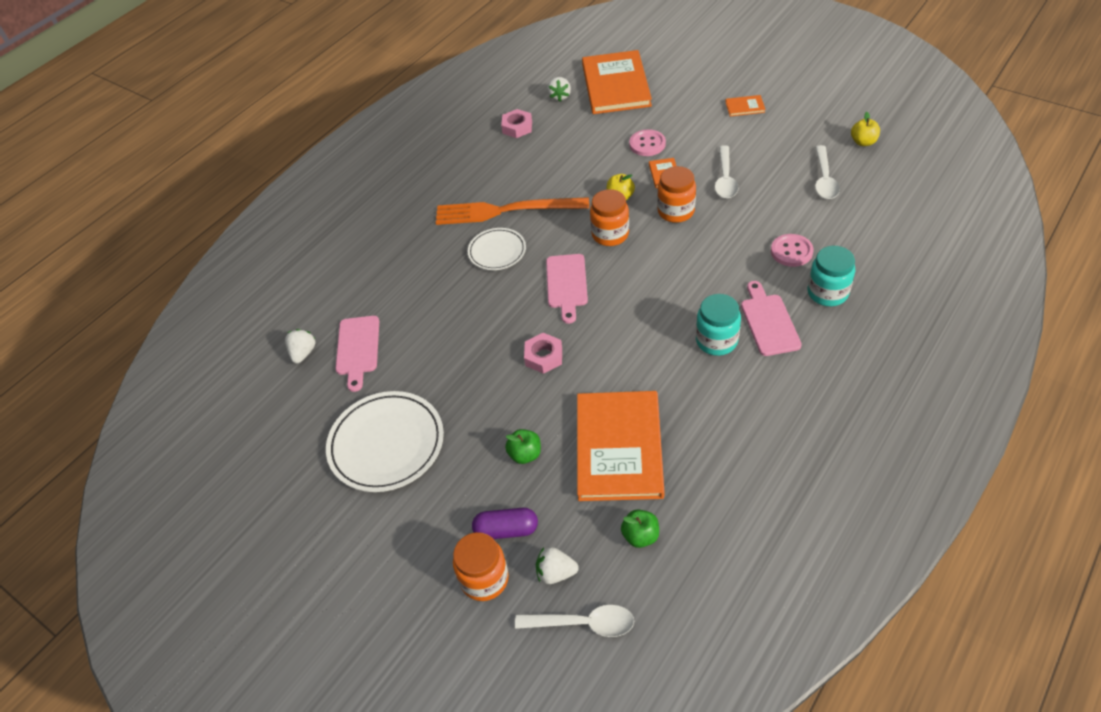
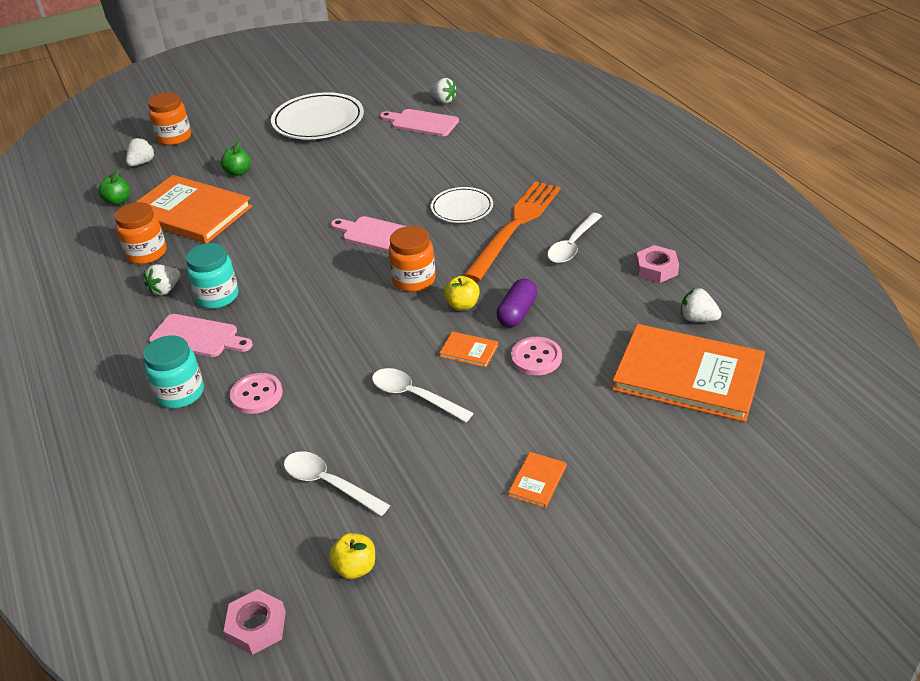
camera: 115 degrees right, 10 degrees down
purple capsule [472,508,538,539] -> purple capsule moved to [497,279,537,327]
white spoon [515,605,634,637] -> white spoon moved to [547,213,602,263]
pink nut [524,333,562,374] -> pink nut moved to [224,589,286,655]
orange jar [657,166,696,223] -> orange jar moved to [114,202,166,264]
none -> white strawberry [144,264,180,296]

